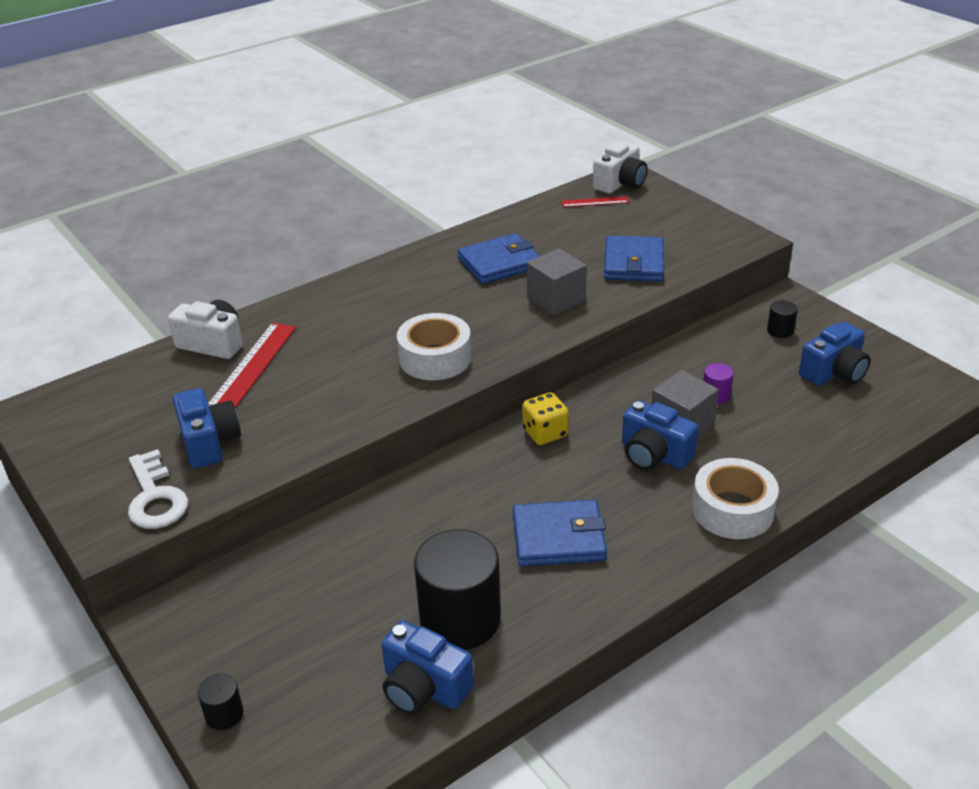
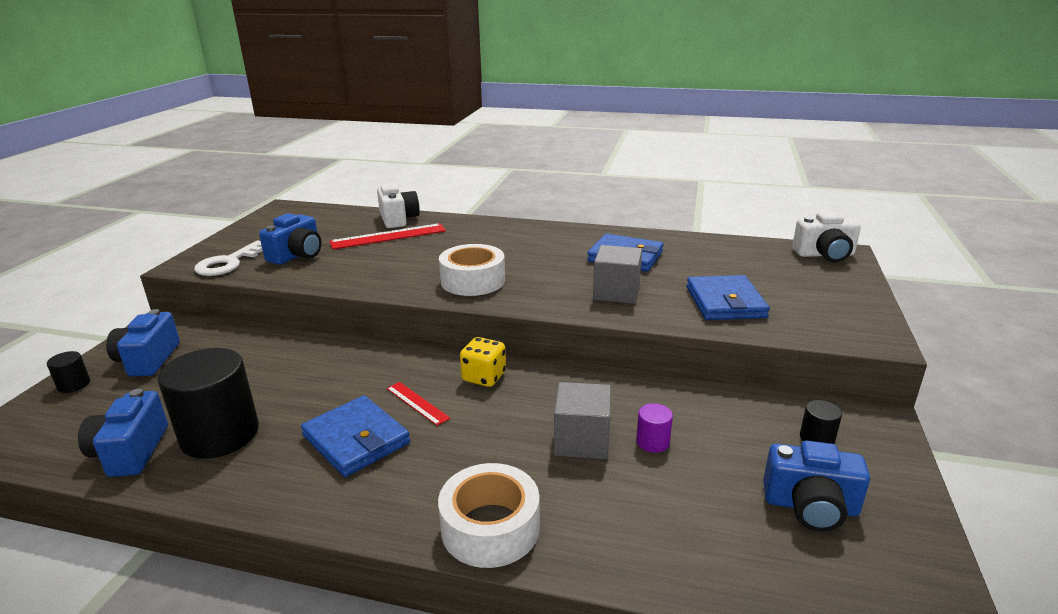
camera: 50 degrees right, 10 degrees down
red ruler [561,196,629,207] -> red ruler moved to [387,382,450,426]
blue wallet [604,236,664,282] -> blue wallet turned 60 degrees counterclockwise [687,275,770,320]
blue camera [622,400,698,470] -> blue camera moved to [106,309,180,377]

